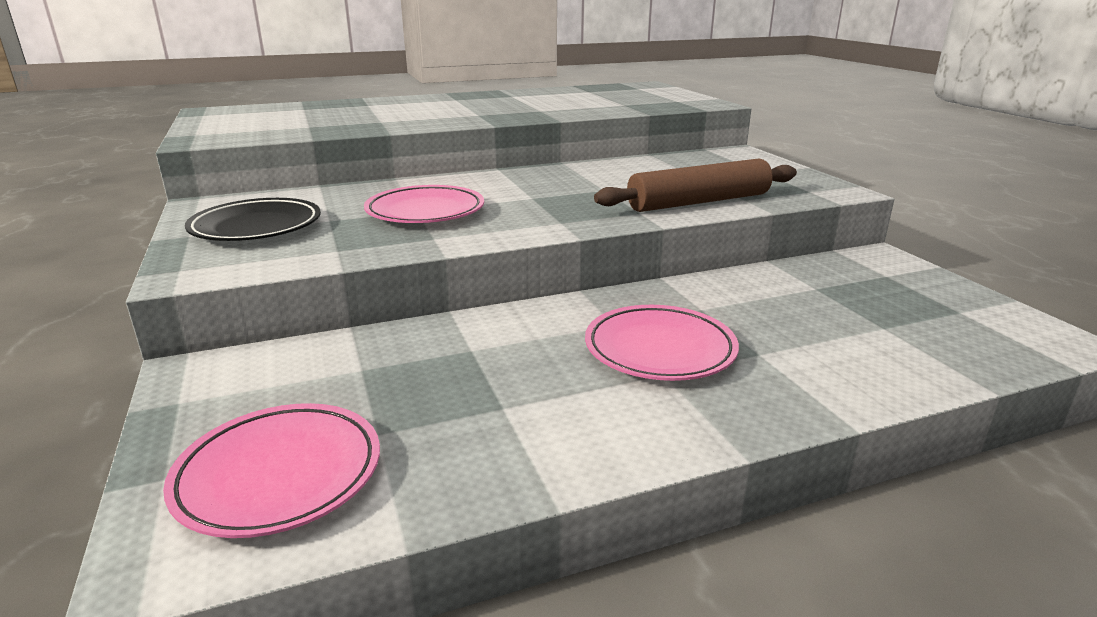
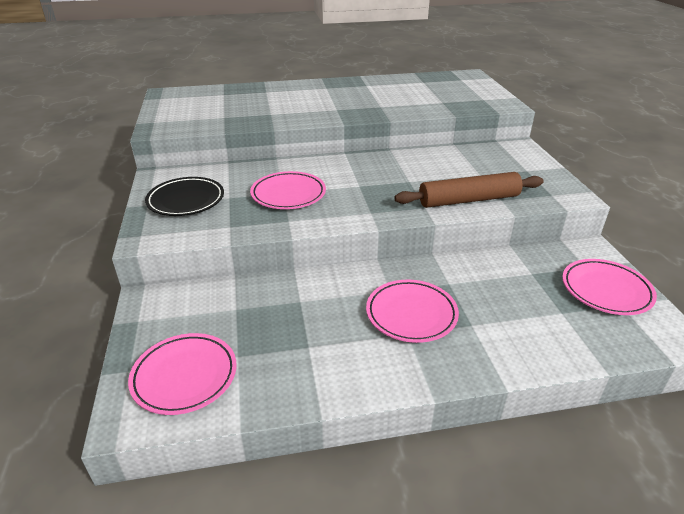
camera: 10 degrees right, 10 degrees up
none -> pink plate [562,259,657,315]

